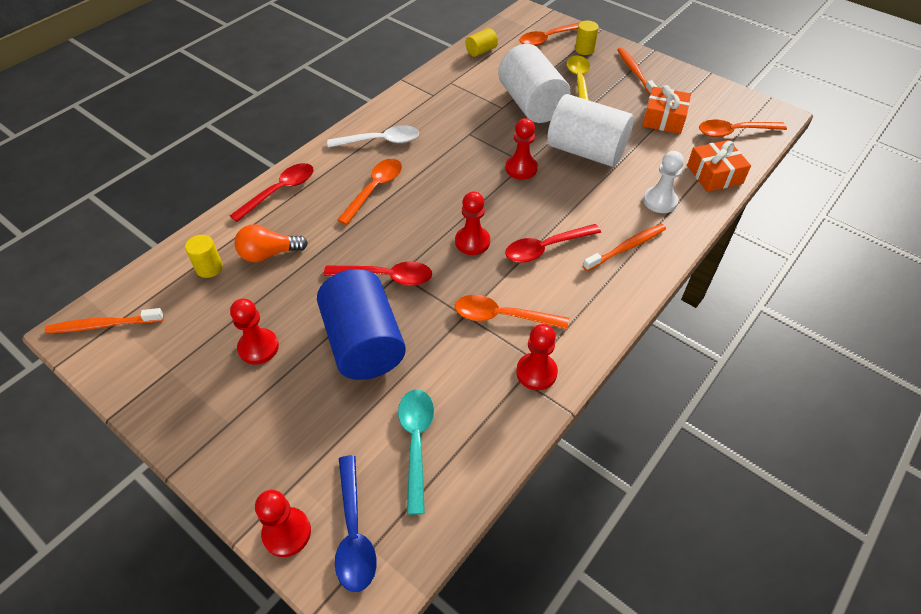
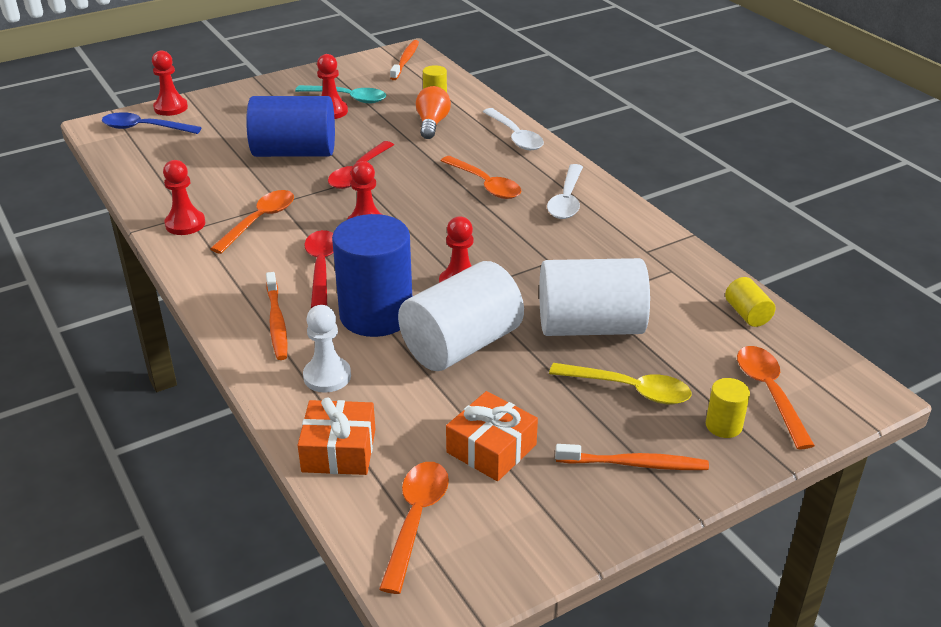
camera: 110 degrees right, 15 degrees down
red spoon [230,163,314,222] -> white spoon [483,108,544,150]
turquoise spoon [398,389,434,515] -> turquoise spoon moved to [295,85,386,103]
none -> blue cylinder [332,214,412,337]

